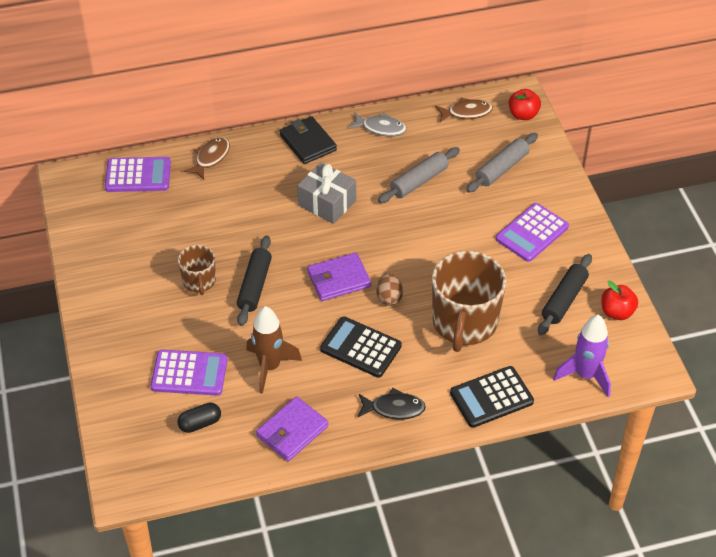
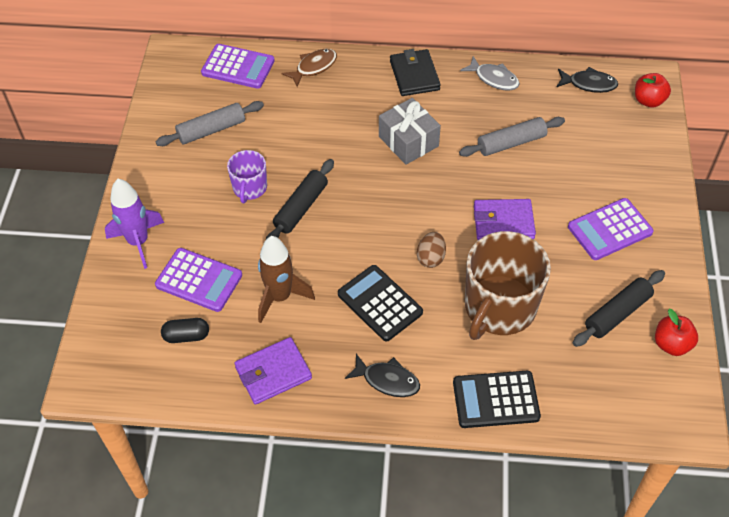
camera: 20 degrees right, 5 degrees up
brown mug [178,245,216,295] -> purple mug [227,150,267,203]
purple wallet [307,253,371,301] -> purple wallet moved to [474,199,536,240]
brown fish [435,98,493,122] -> black fish [557,67,618,93]
grey rolling pin [466,133,538,193] -> grey rolling pin moved to [156,101,264,146]
purple rocket [553,315,611,397] -> purple rocket moved to [105,179,164,269]

